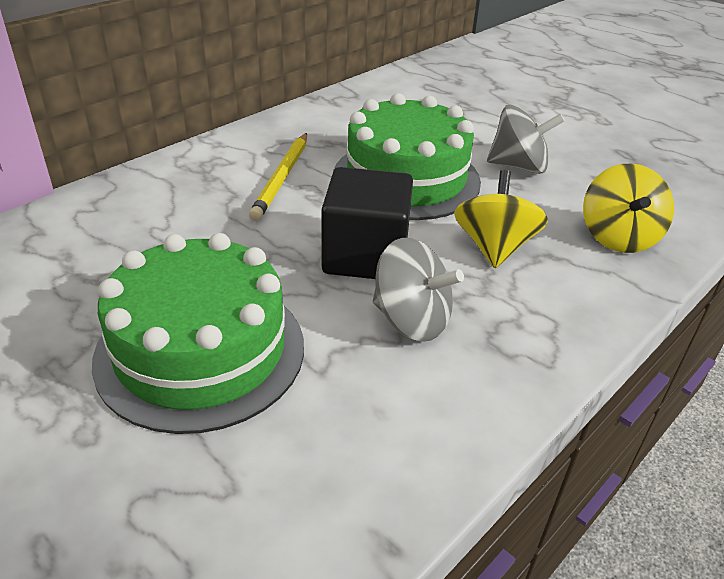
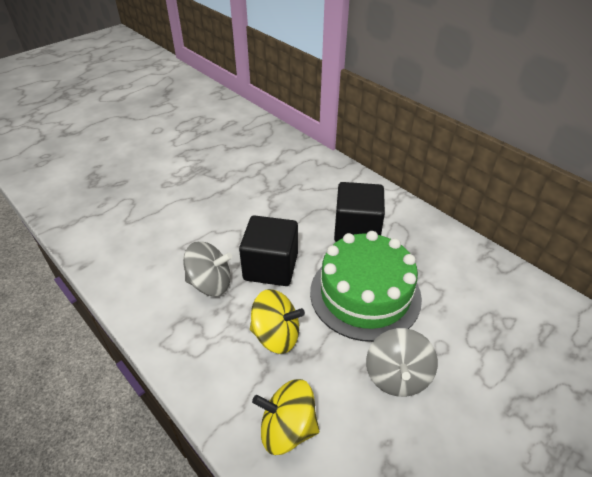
camera: 95 degrees right, 5 degrees up
green cake [92,233,304,434] -> none
yellow pencil [249,133,307,221] -> black cube [334,182,385,242]
grey spinning top [373,238,464,342] -> grey spinning top turned 120 degrees counterclockwise [183,241,232,296]

